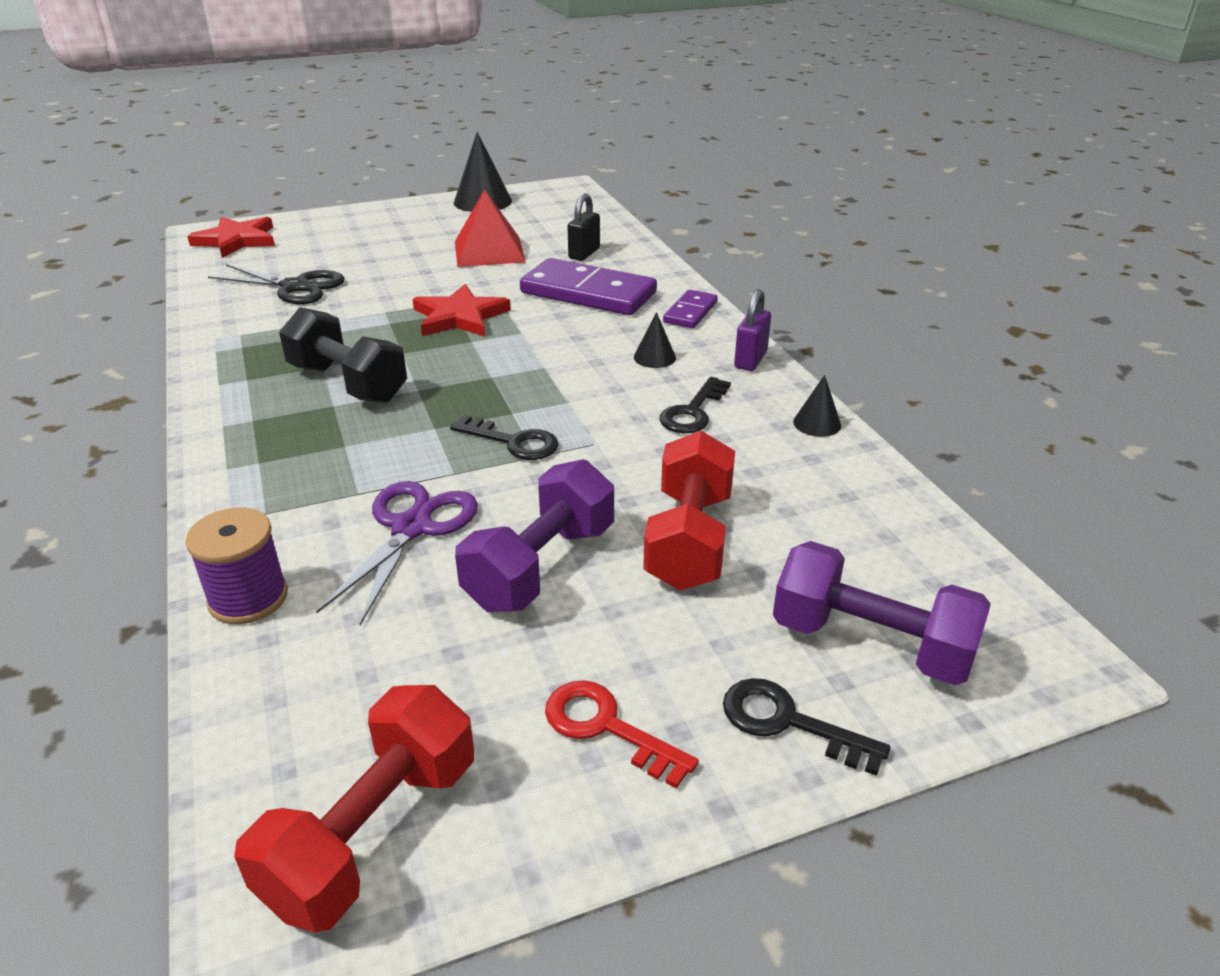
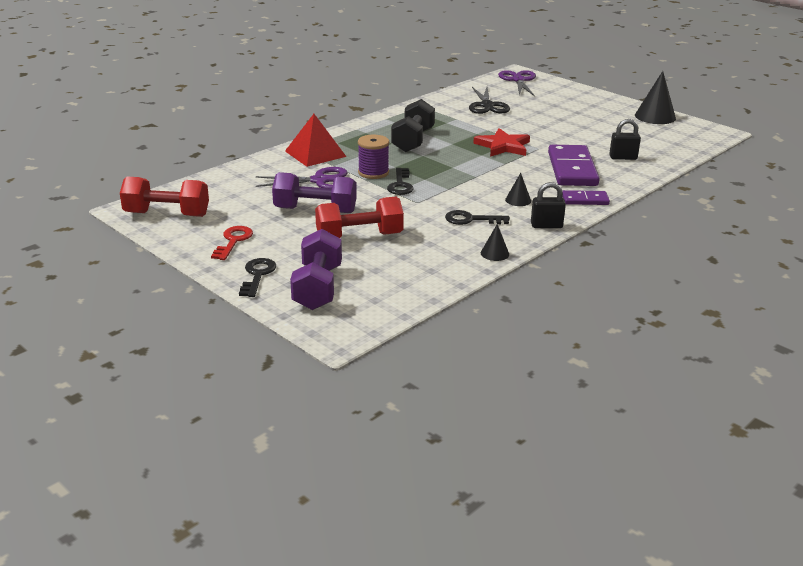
camera: 65 degrees right, 5 degrees down
purple spool [185,507,288,624] -> purple spool moved to [358,135,389,179]
red star [187,217,275,258] -> purple scissors [498,70,536,96]
red pyramid [455,189,526,267] -> red pyramid moved to [285,114,346,167]
purple padlock [734,289,771,371] -> black padlock [531,182,566,228]

